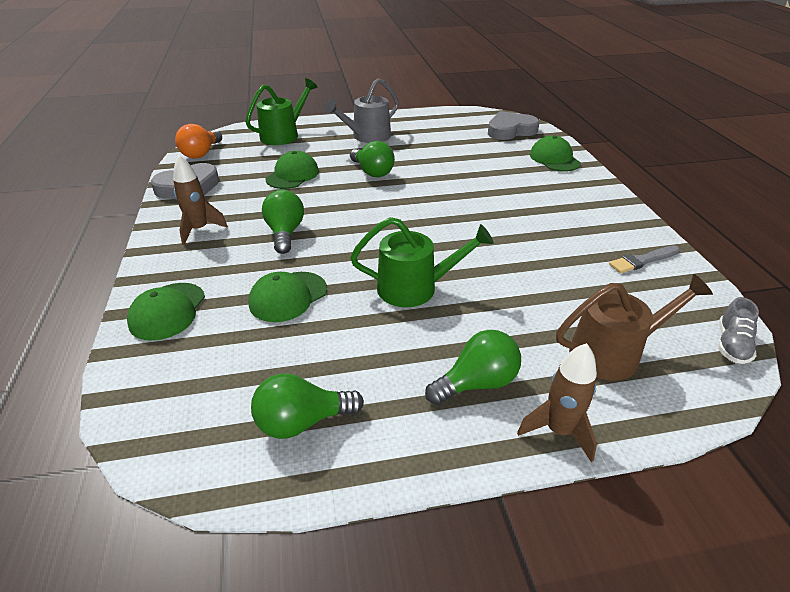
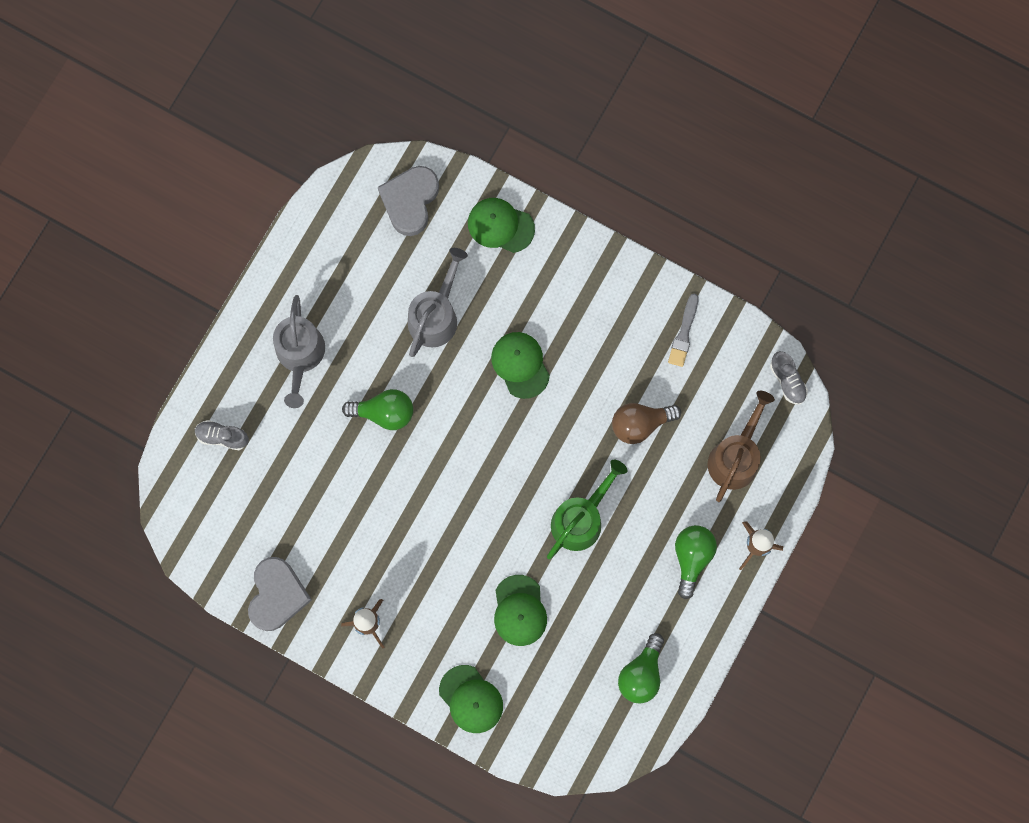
camera: 50 degrees left, 40 degrees up
orange light bulb [175,124,222,159] -> none
green watering can [246,78,317,145] -> grey shoe [195,420,249,450]
green light bulb [262,190,304,254] -> none
green cap [266,151,319,189] -> green cap moved to [491,332,550,399]
none -> grey watering can [408,248,468,357]
none -> brown light bulb [612,403,681,444]

